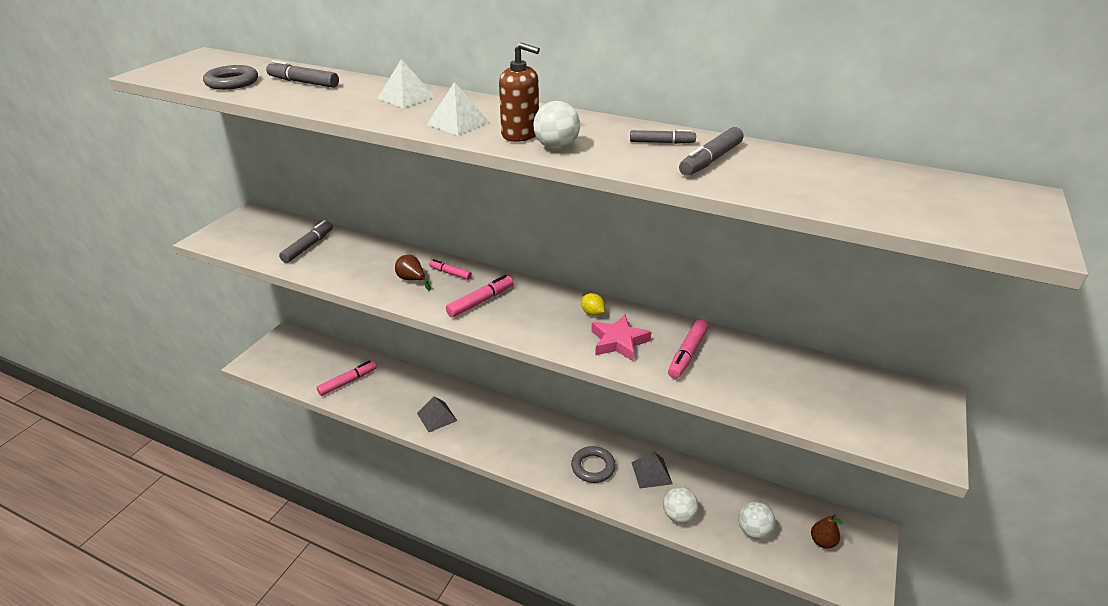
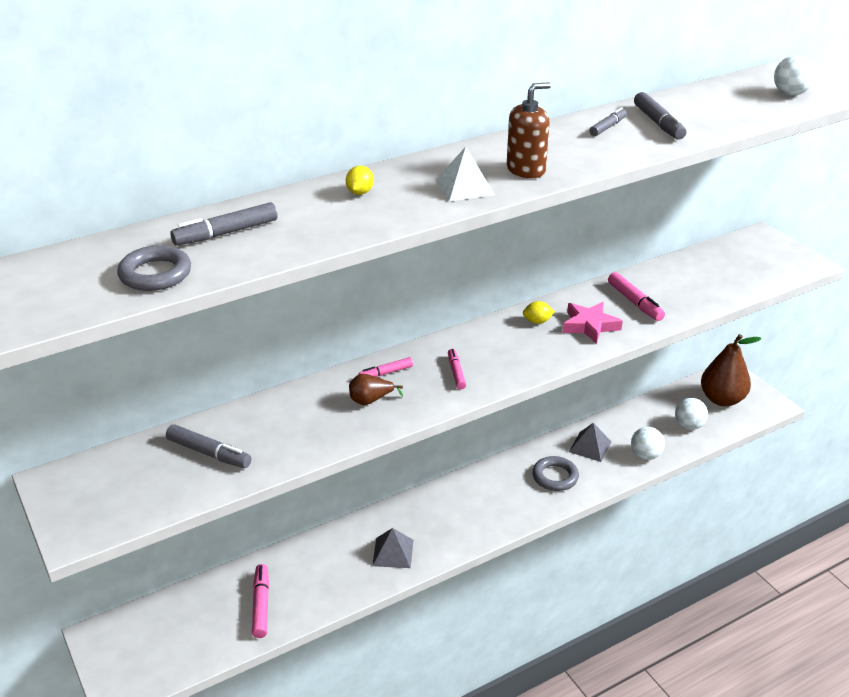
camera: 55 degrees left, 0 degrees up
grey marker [279,220,333,263] -> grey marker turned 150 degrees clockwise [166,424,251,468]
white pyramid [377,59,435,108] -> yellow lemon [346,166,374,195]
pink marker [446,275,513,317] -> pink marker [448,349,466,389], size x0.65
white ball [533,101,580,149] -> white ball moved to [774,55,815,96]
brown pear [811,514,843,549] -> brown pear [701,334,761,406], size x2.02

